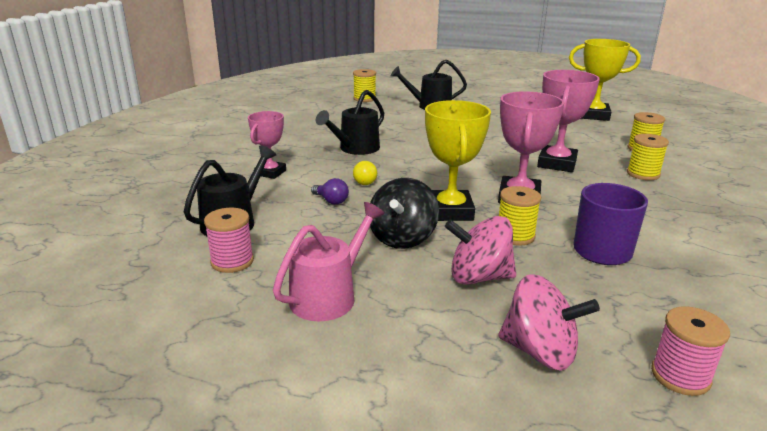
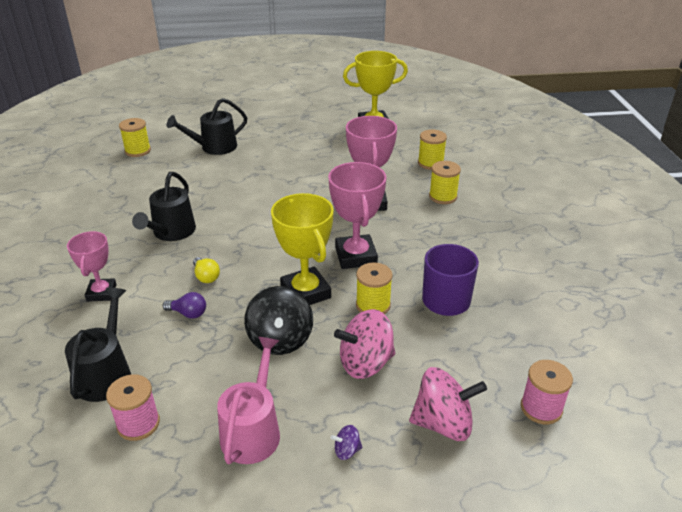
camera: 25 degrees left, 10 degrees up
none -> purple spinning top [331,425,362,460]

